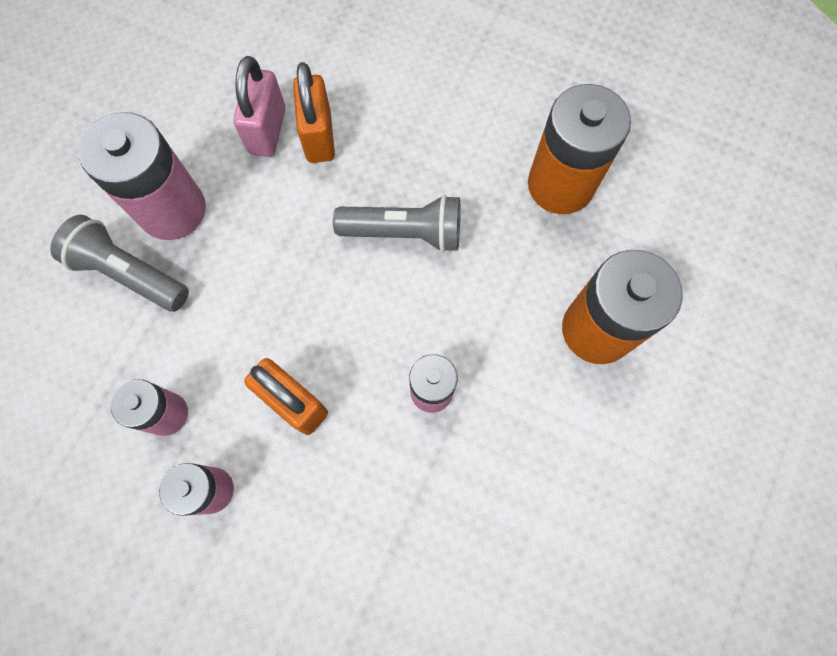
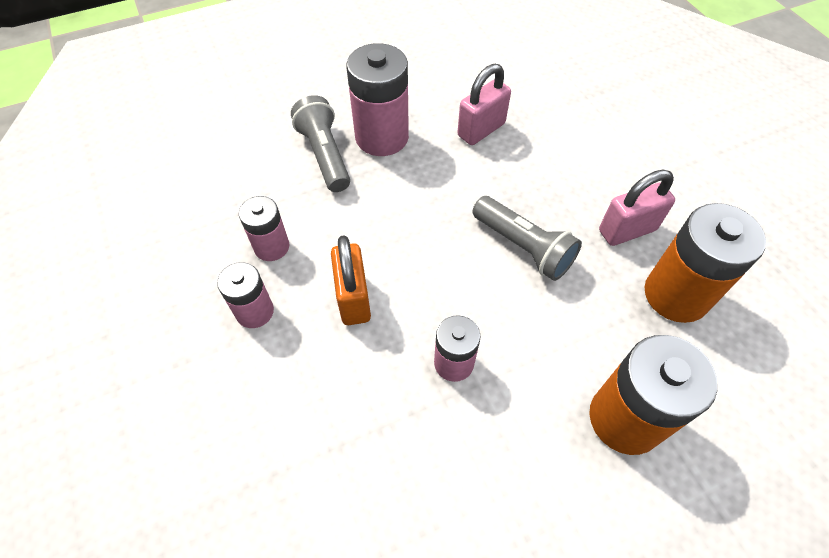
camera: 40 degrees right, 15 degrees down
orange padlock [293,62,335,163] -> none
none -> pink padlock [599,170,675,246]

